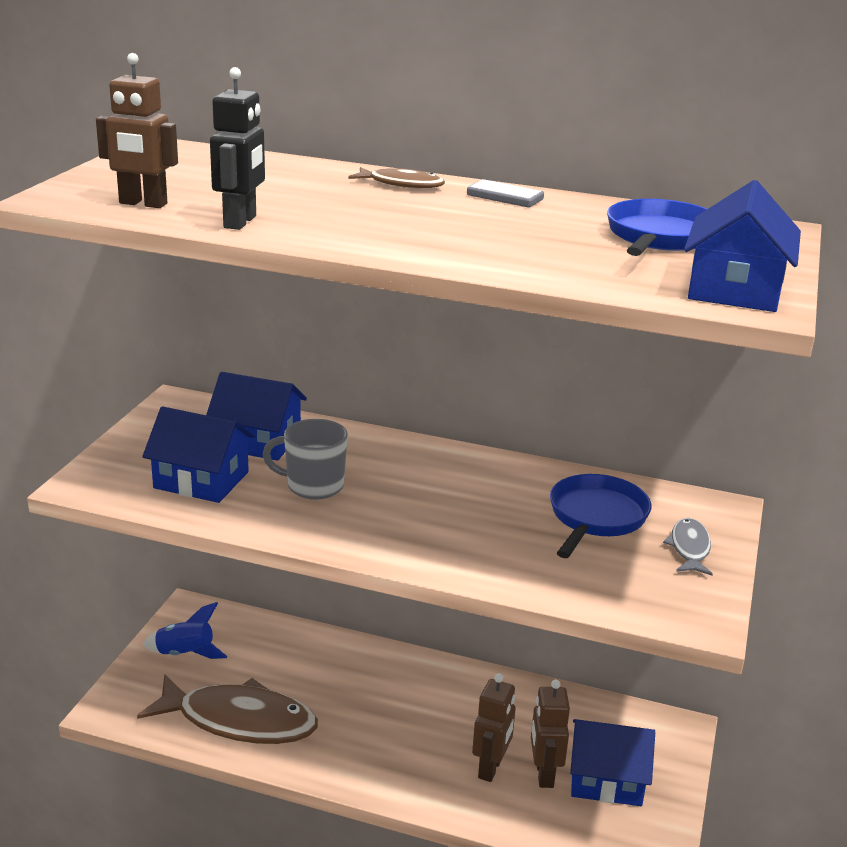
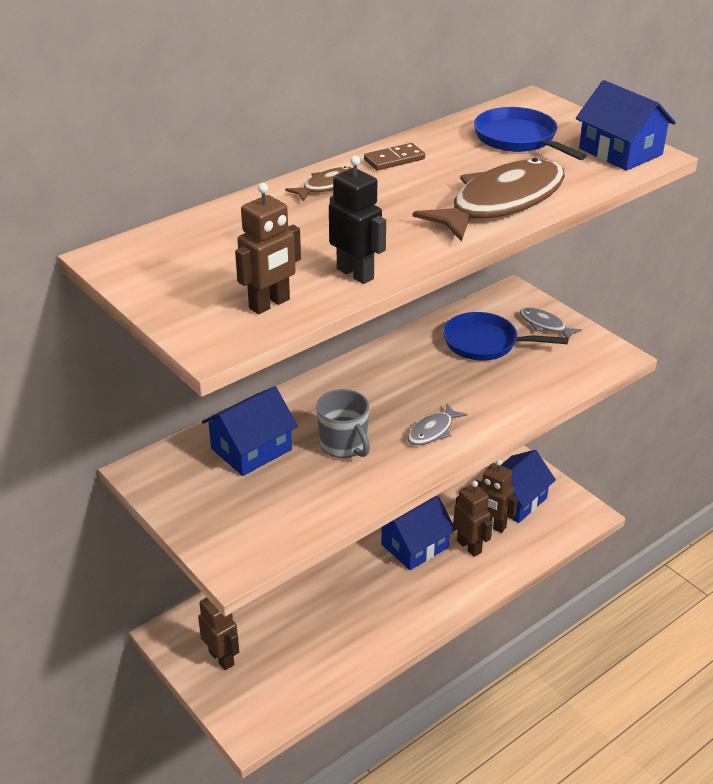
camera: 55 degrees left, 10 degrees up
brown fish [137,674,318,744] -> brown fish moved to [413,158,565,242]
blue house [142,406,255,503] -> blue house moved to [381,496,456,570]
blue rocket [143,602,227,659] -> brown robot [198,597,239,670]
grey mug [262,419,348,500] -> grey mug turned 75 degrees counterclockwise [316,389,370,458]
grey domino [467,179,544,208] -> brown domino [364,143,425,171]
blue pan [550,474,651,558] -> blue pan turned 45 degrees counterclockwise [443,312,568,361]
none -> grey fish [408,404,467,445]

